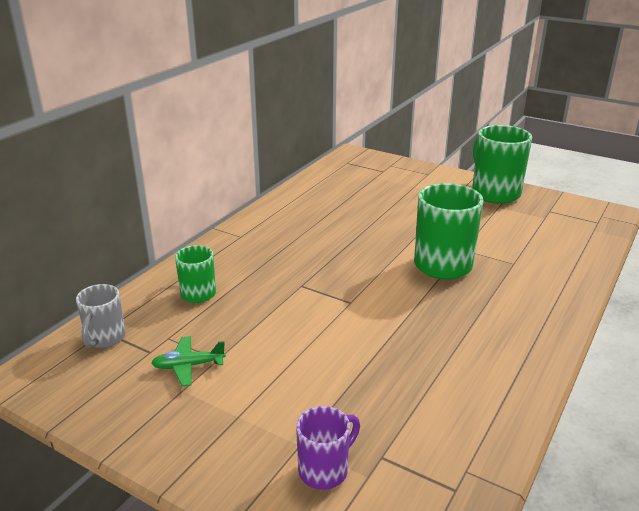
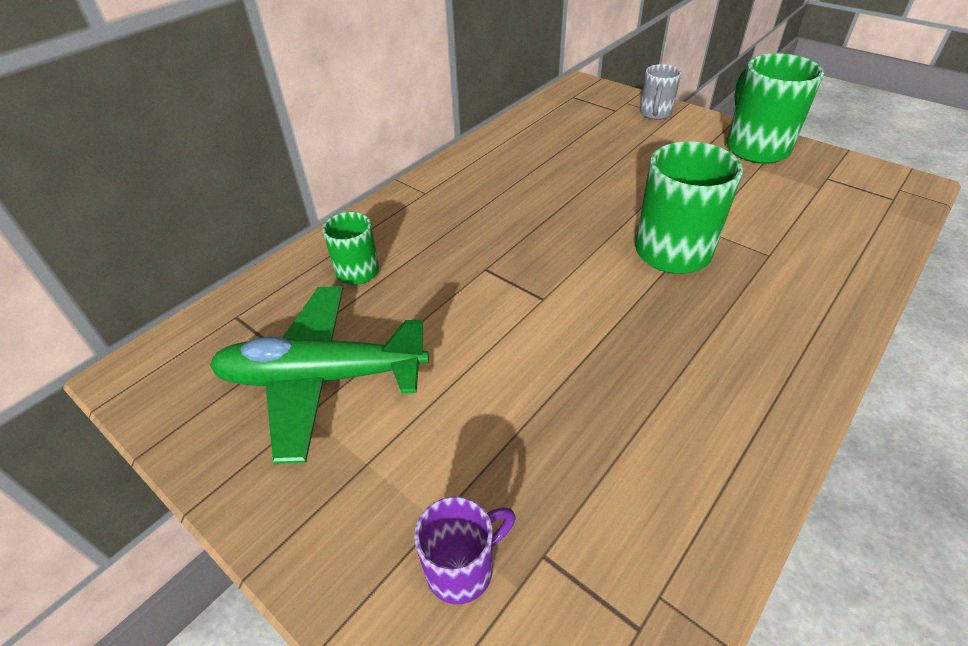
camera: 10 degrees right, 15 degrees up
grey mug [76,284,126,348] -> grey mug moved to [640,64,681,120]
green plane [151,336,226,386] -> green plane [210,286,429,464], size x2.30

